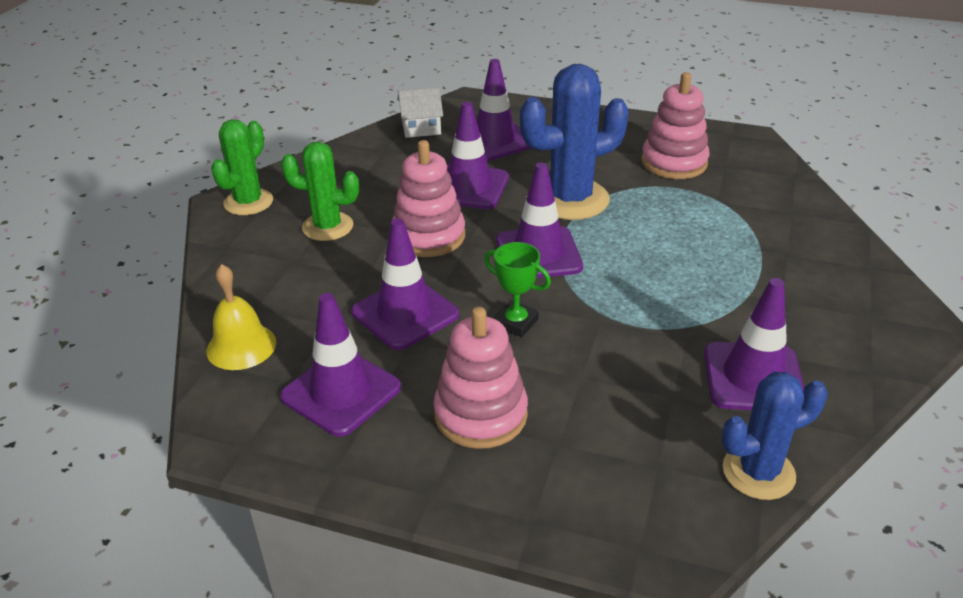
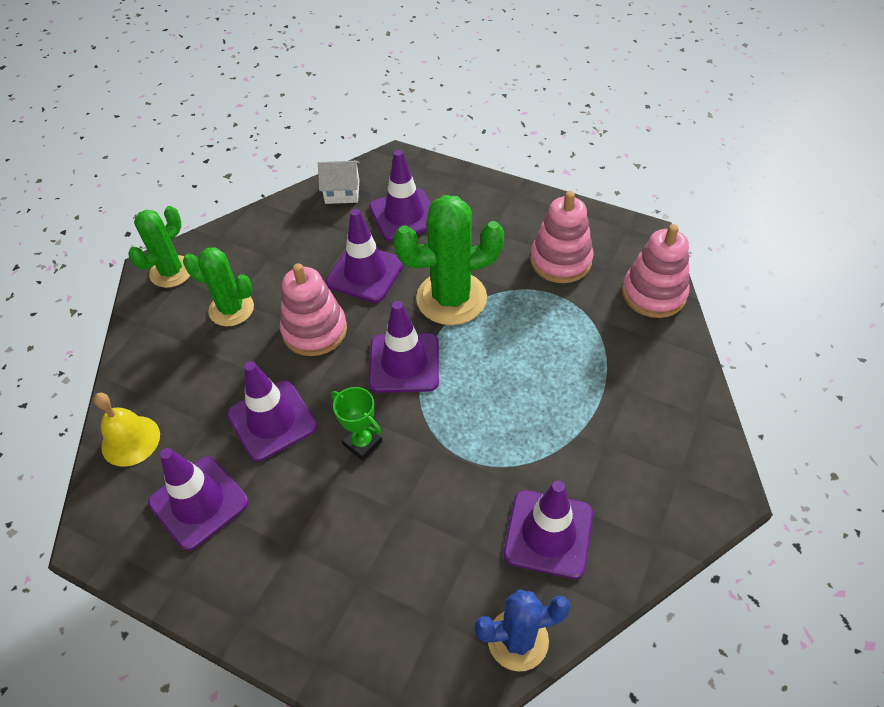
camera: 10 degrees right, 15 degrees up
pink stacking toy [433,307,528,449] -> pink stacking toy moved to [622,224,690,318]
blue cactus [520,64,629,220] -> green cactus [393,195,504,325]

